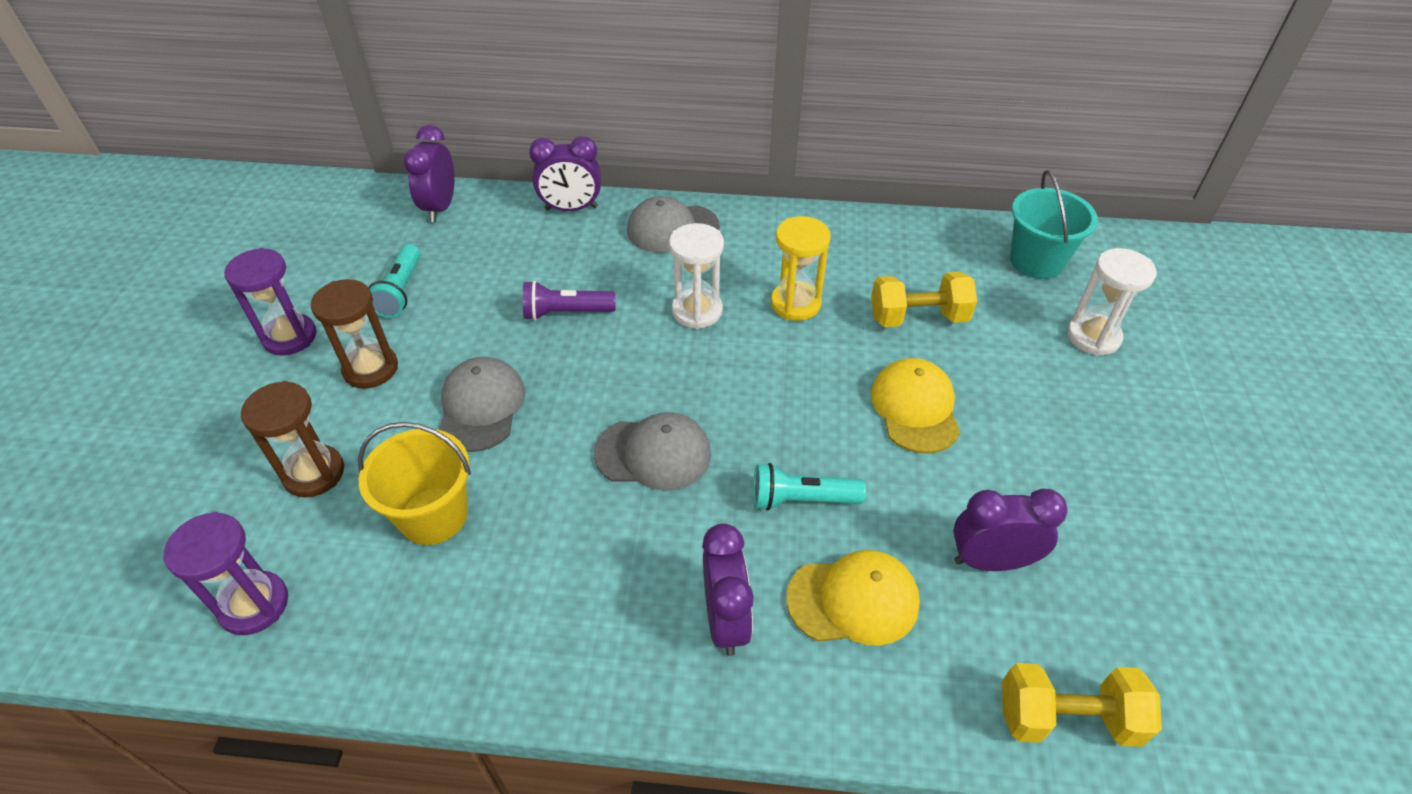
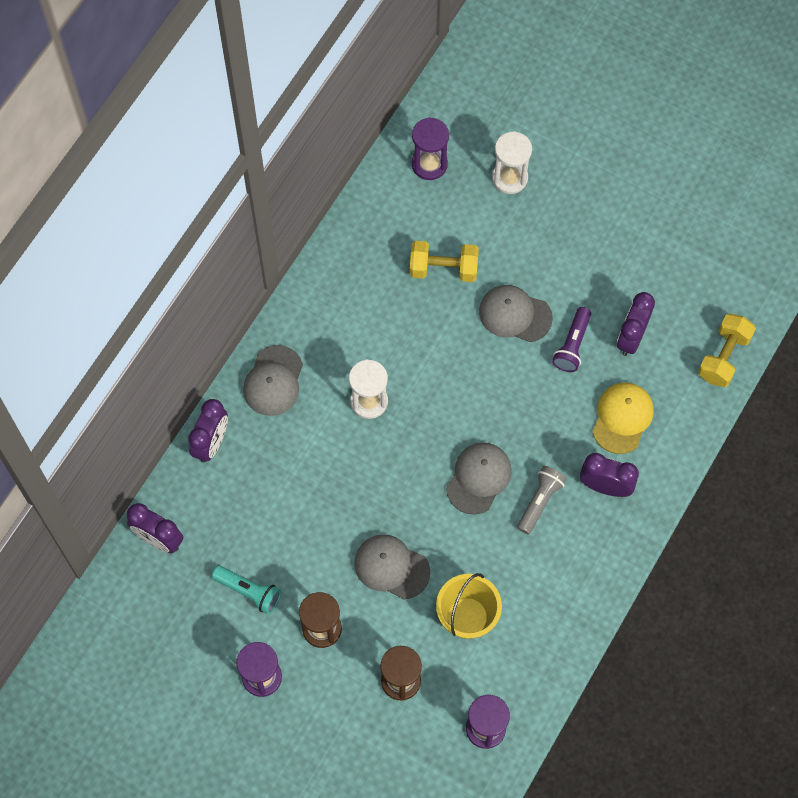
camera: 65 degrees left, 20 degrees up
purple flashlight [523,281,616,320] -> purple flashlight moved to [552,307,591,372]
turquoise flashlight [753,463,866,511] -> none
yellow hourglass [771,216,831,321] -> none
yellow dumbbell [871,272,977,327] -> yellow dumbbell turned 75 degrees clockwise [410,241,479,282]
yellow cap [871,358,960,453] -> grey cap [479,285,553,342]
turquoise bucket [1010,170,1098,279] -> purple hourglass [412,117,449,180]
none -> grey flashlight [517,466,567,535]

